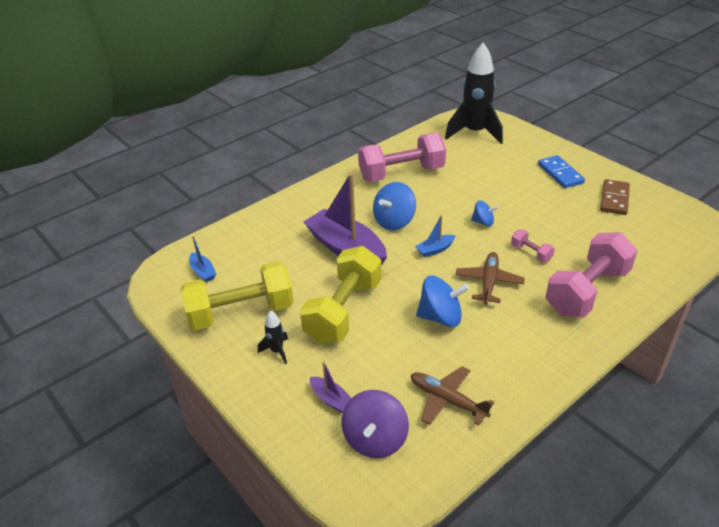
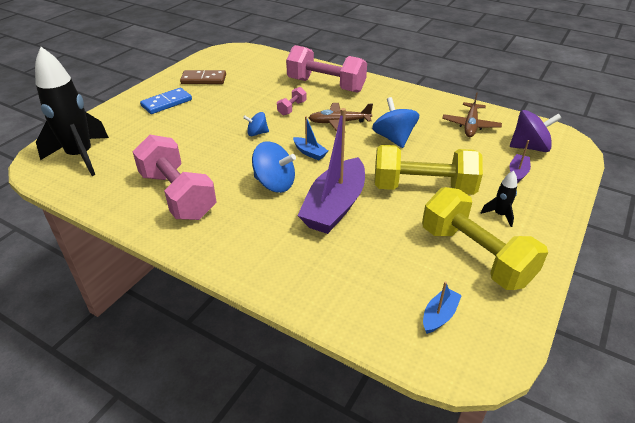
camera: 110 degrees left, 0 degrees up
blue spinning top [471,200,498,226] -> blue spinning top turned 90 degrees counterclockwise [243,112,269,136]

